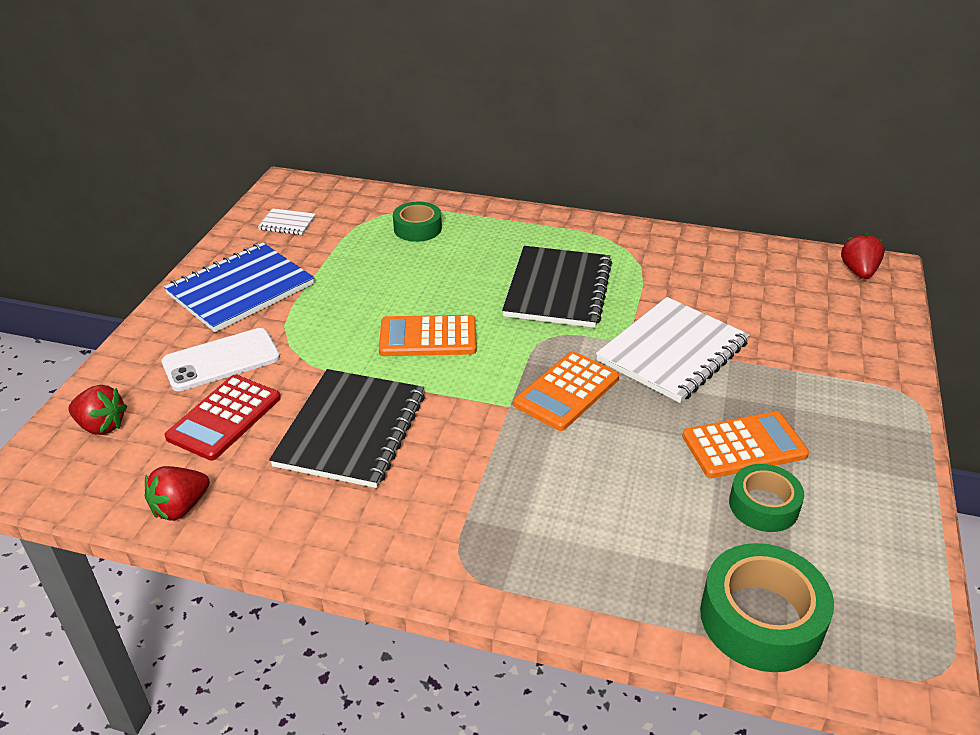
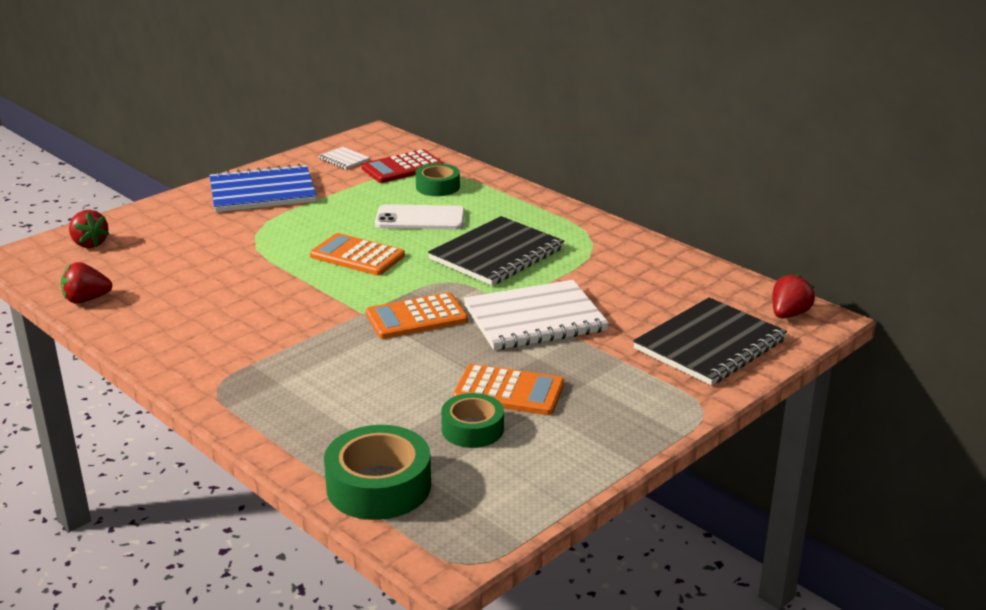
camera: 30 degrees right, 10 degrees down
white phone [162,328,280,391] -> white phone moved to [375,204,465,230]
red calculator [164,375,281,460] -> red calculator moved to [361,149,444,183]
black notebook [269,369,425,488] -> black notebook moved to [633,297,787,385]

